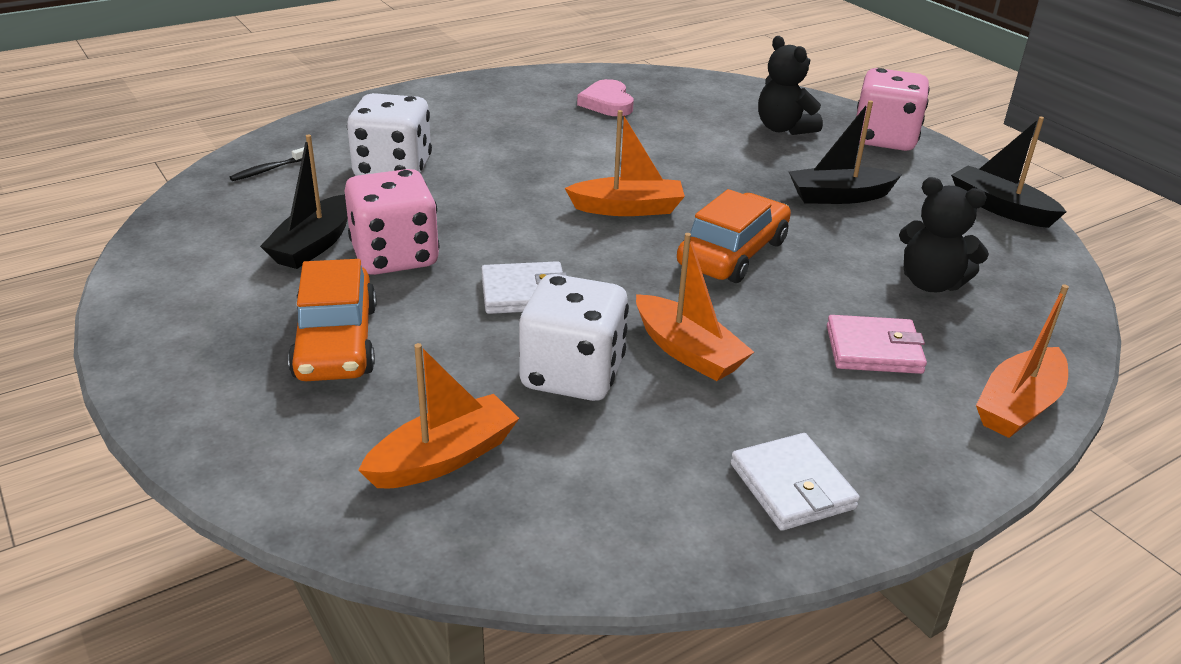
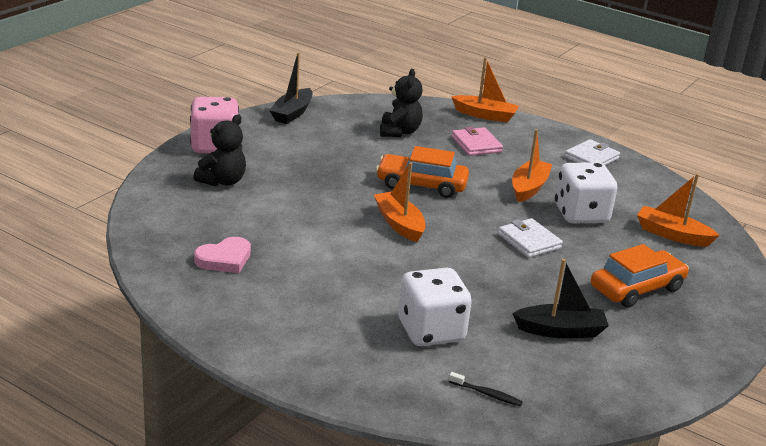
camera: 115 degrees left, 5 degrees down
pink dice [345,169,439,275] -> none
black boat [789,100,902,204] -> none

